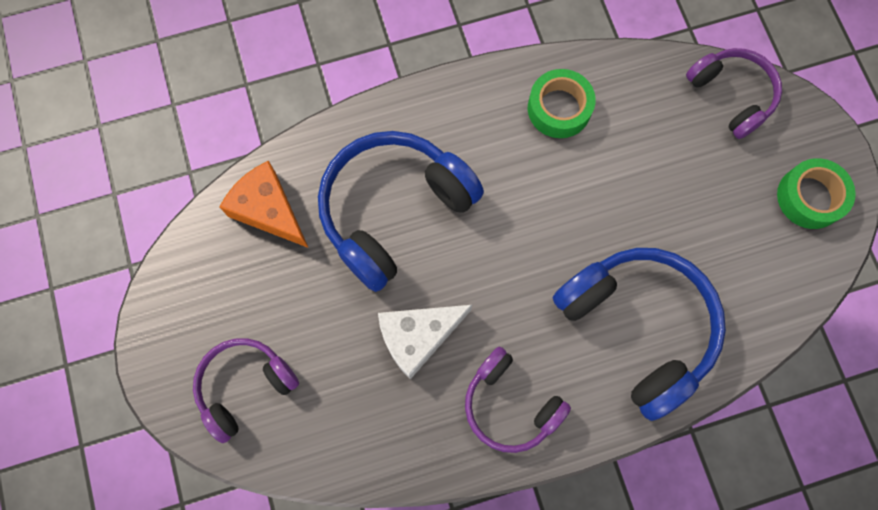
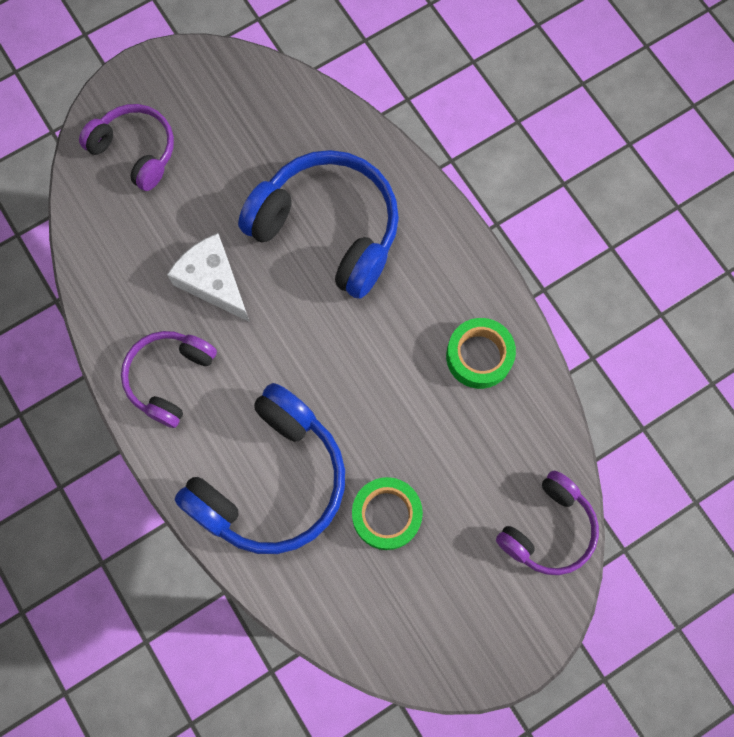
camera: 75 degrees right, 0 degrees up
orange cheese [219,160,308,248] -> none
green tape [777,158,856,229] -> green tape moved to [352,477,423,550]

